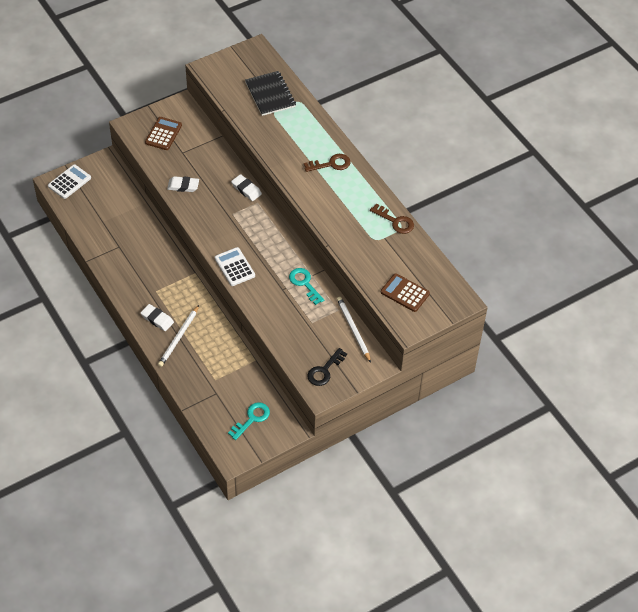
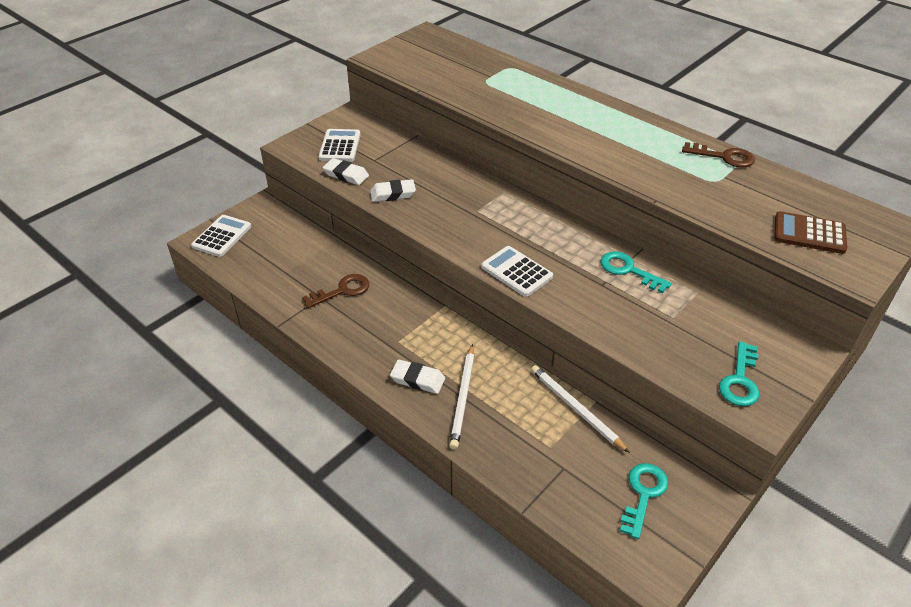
camera: 15 degrees left, 10 degrees down
brown calculator [145,117,182,150] -> white calculator [318,129,361,162]
white eraser [231,174,262,201] -> white eraser moved to [323,158,369,185]
black notebook [245,71,296,116] -> none
brown key [304,154,351,172] -> brown key moved to [302,274,369,308]
black key [307,348,347,386] -> turquoise key [719,341,759,406]
white pencil [337,297,371,363] -> white pencil moved to [531,365,630,453]

